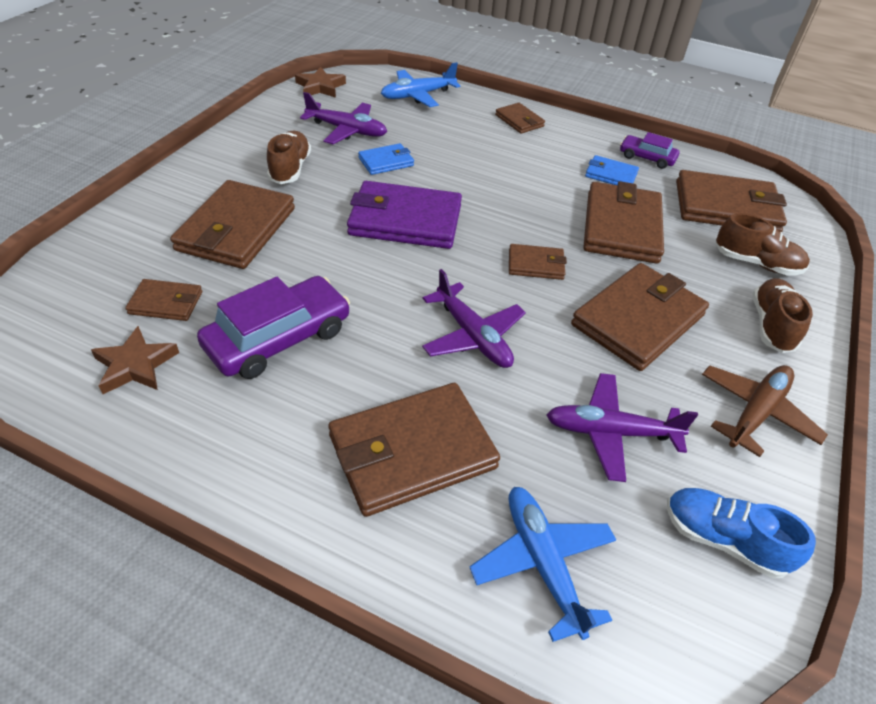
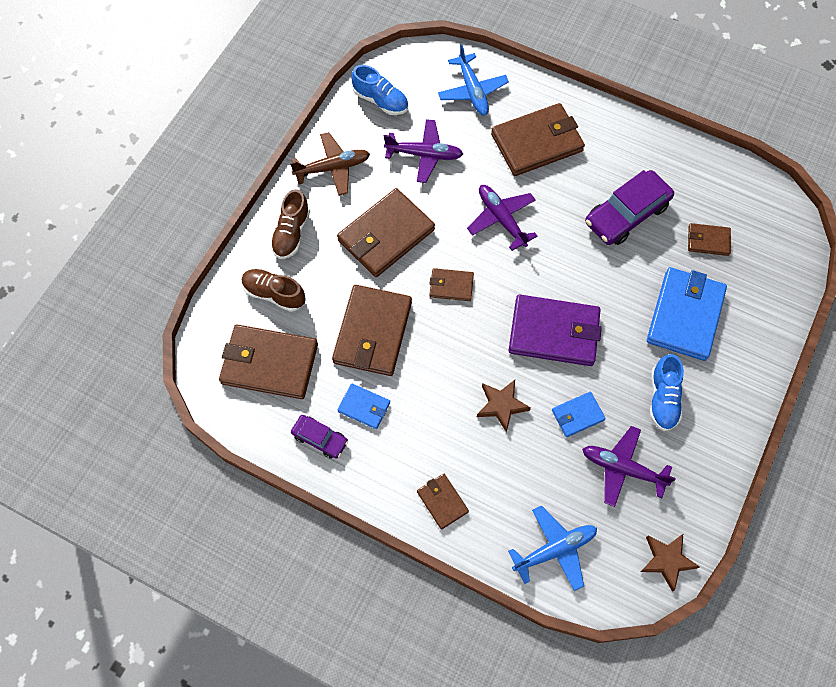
camera: 175 degrees left, 20 degrees up
brown star [91,326,179,394] -> brown star moved to [477,380,531,433]
brown wallet [170,180,295,269] -> blue wallet [647,267,727,361]
brown shoe [267,131,311,184] -> blue shoe [650,354,684,431]
brown plane [702,365,828,457] -> brown plane turned 150 degrees counterclockwise [290,132,370,196]

